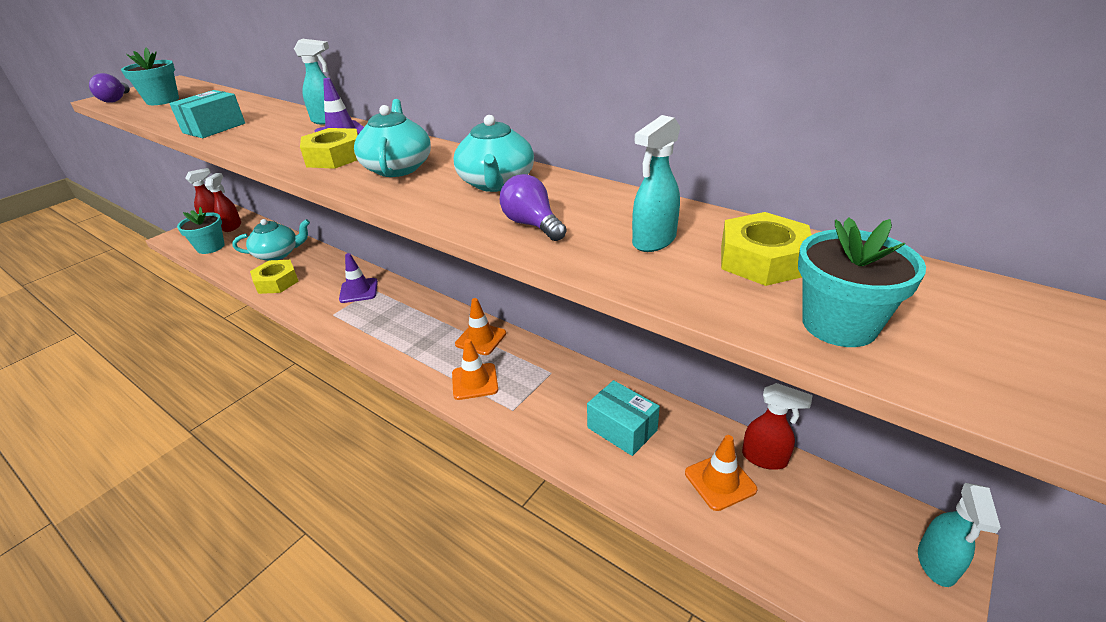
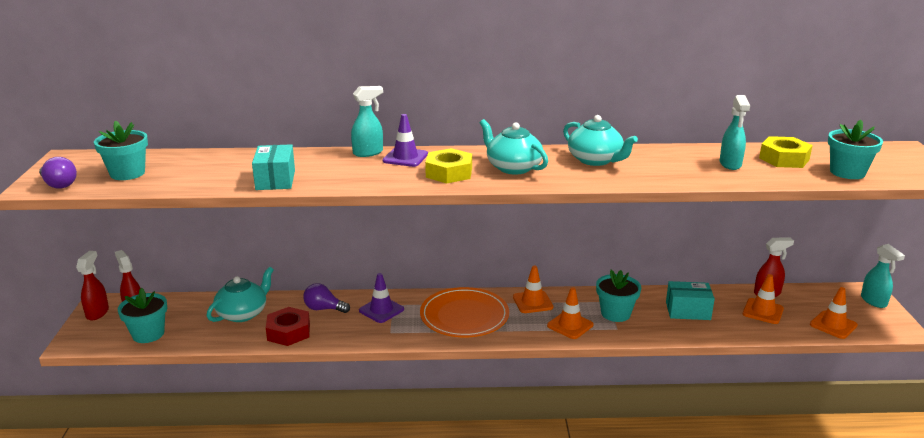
camera: 40 degrees left, 10 degrees down
yellow nut [250,260,299,294] -> red nut [266,307,310,346]
purple light bulb [500,174,566,241] -> purple light bulb moved to [303,283,350,313]
none -> orange plate [420,287,509,337]
none -> turquoise flower pot [596,270,641,322]
none -> orange traffic cone [810,287,858,339]

